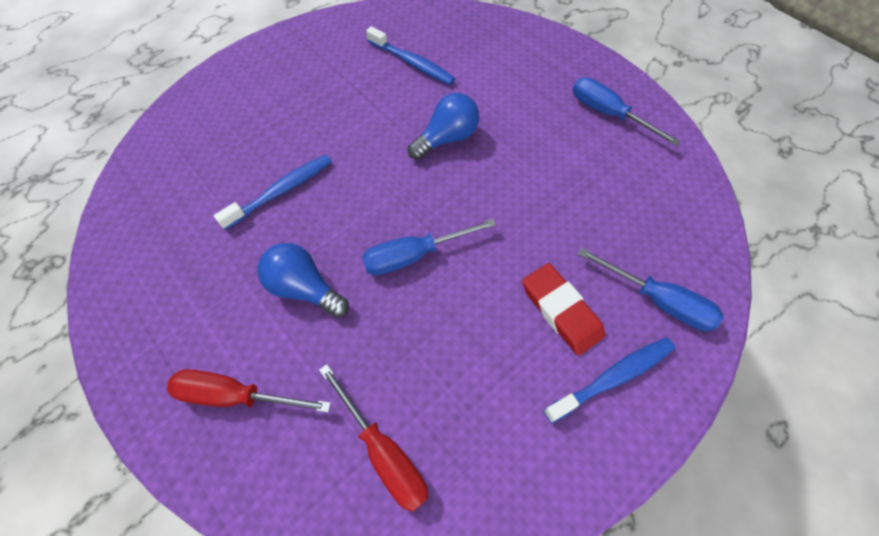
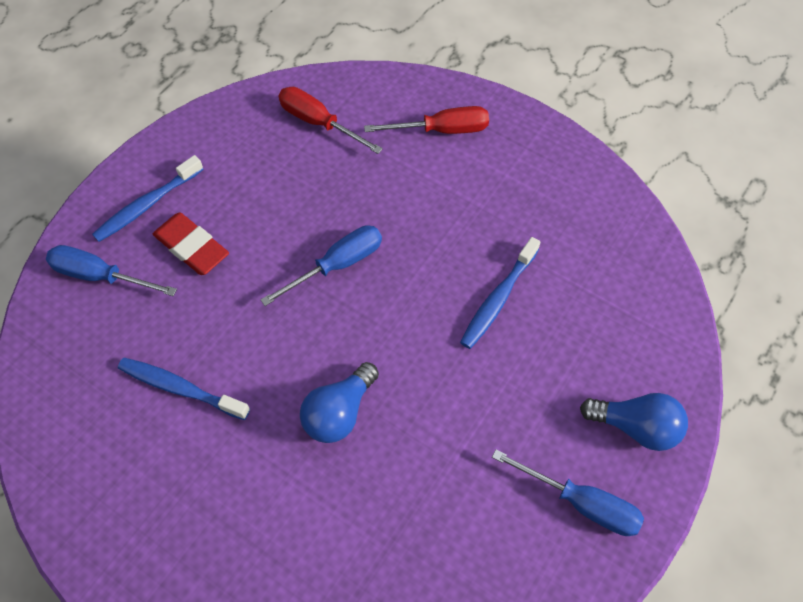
camera: 165 degrees right, 0 degrees up
blue light bulb [257,243,349,318] -> blue light bulb moved to [580,393,688,451]
blue toothbrush [366,26,455,85] -> blue toothbrush moved to [118,358,250,420]
blue screwdriver [573,77,681,146] -> blue screwdriver moved to [492,449,644,536]

